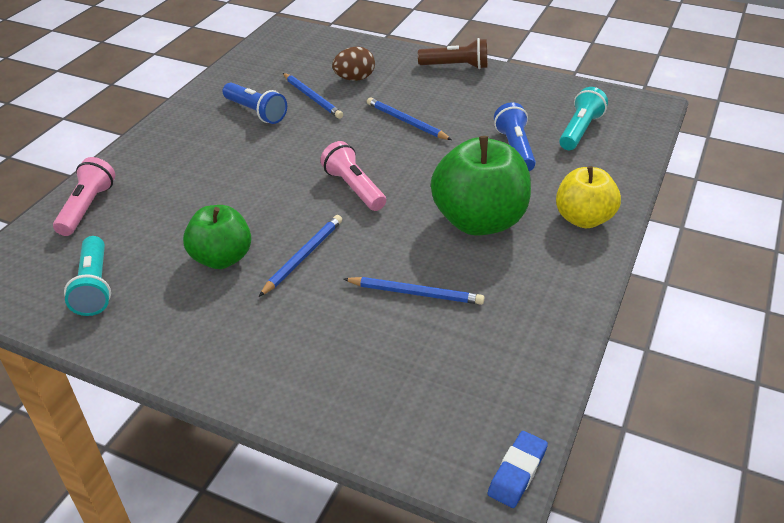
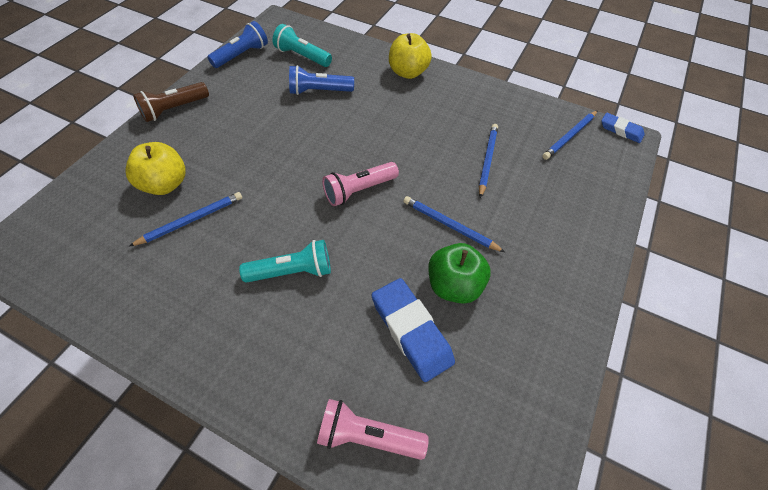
camera: 90 degrees left, 15 degrees up
turquoise flashlight [64,236,111,316] -> turquoise flashlight moved to [239,240,331,283]
blue flashlight [223,83,287,124] -> blue flashlight moved to [207,21,268,68]
brown egg [332,47,375,81] -> yellow apple [125,142,186,195]
blue pencil [367,97,452,140] -> blue pencil moved to [542,110,598,160]
brown flashlight [418,38,487,69] -> brown flashlight turned 135 degrees counterclockwise [133,82,209,122]
green apple [431,136,531,236] -> none
none -> blue eraser [372,278,455,382]

